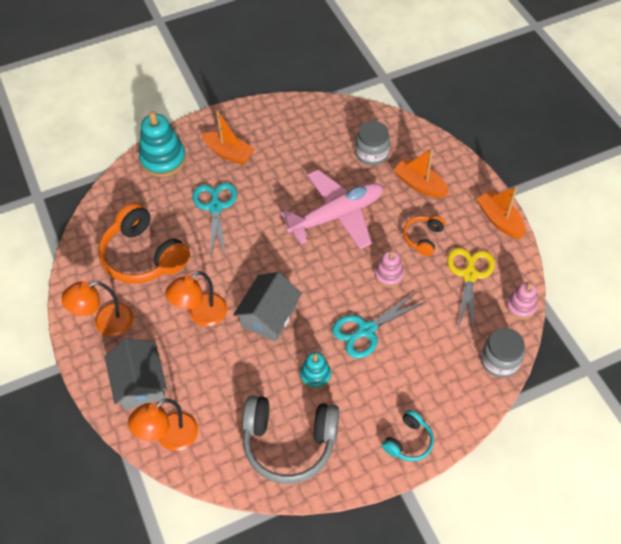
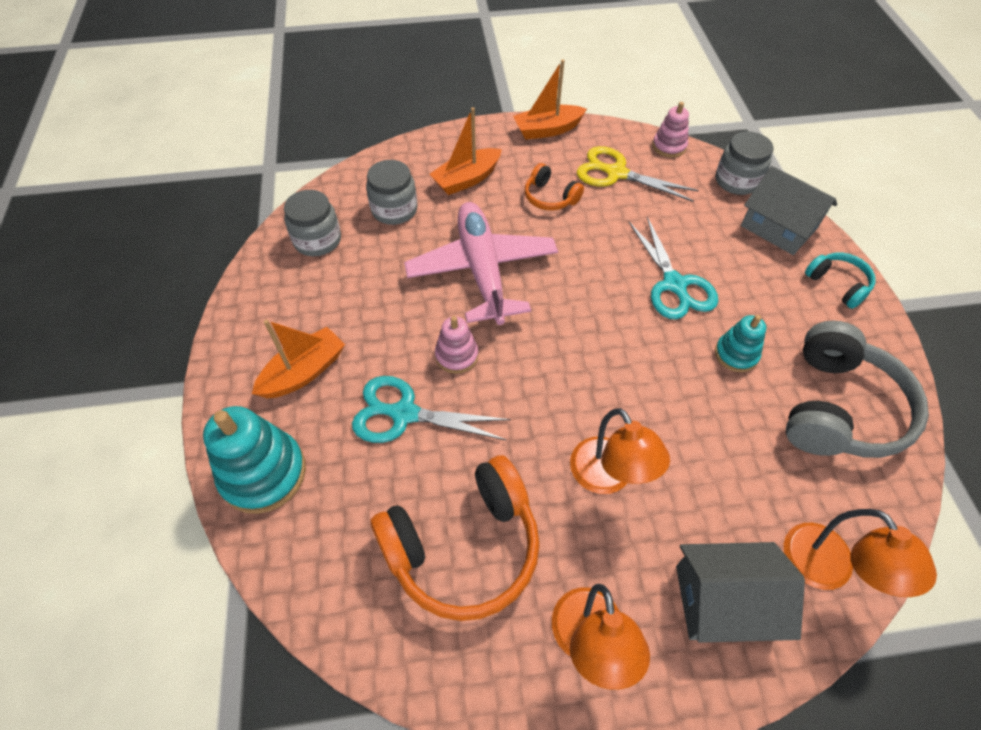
camera: 75 degrees left, 0 degrees up
grey house [233,272,302,342] -> grey house moved to [741,166,837,255]
pink stacking toy [375,250,404,288] -> pink stacking toy moved to [435,316,479,374]
none -> grey jar [284,190,341,256]

